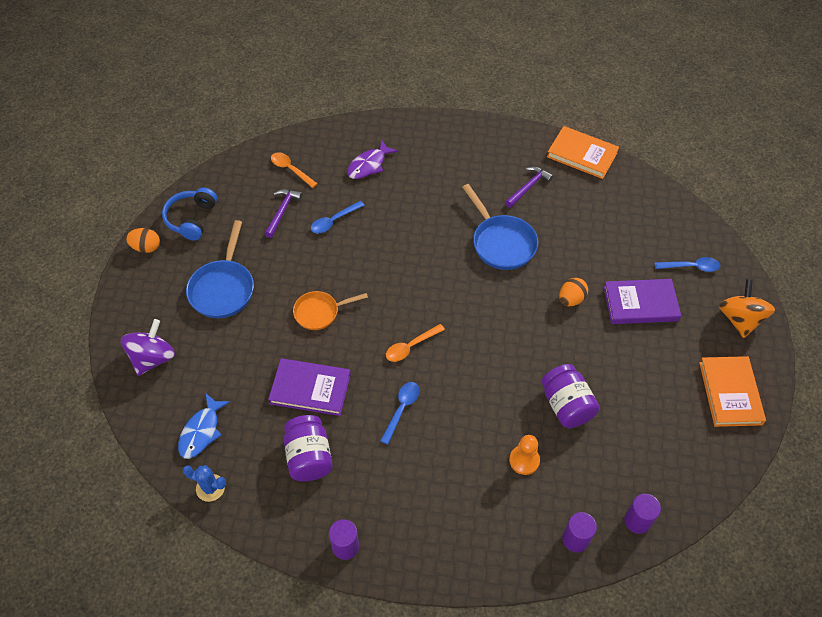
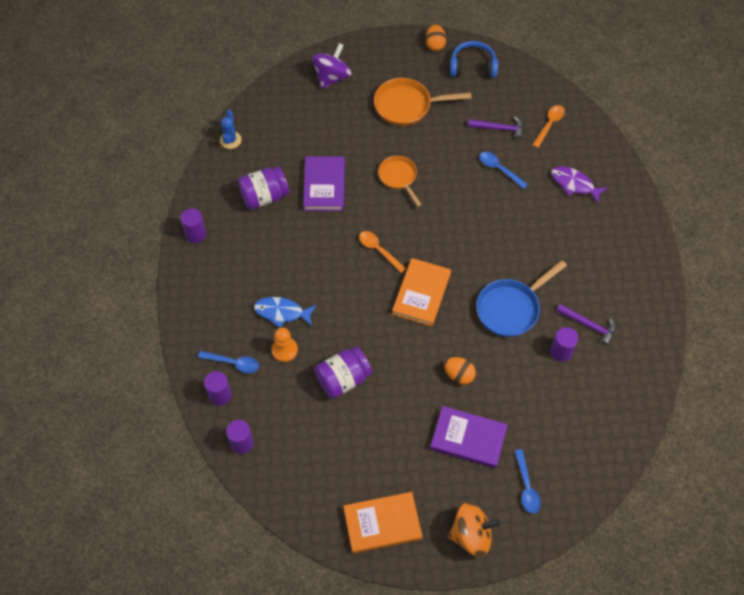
camera: 80 degrees right, 5 degrees up
purple spinning top [121,319,175,376] -> purple spinning top turned 75 degrees counterclockwise [312,43,352,89]
blue fish [178,394,230,459] -> blue fish moved to [254,297,317,328]
blue pan [186,220,254,318] -> orange pan [374,78,471,126]
blue spoon [380,382,419,444] -> blue spoon moved to [198,351,259,373]
orange book [547,126,619,179] -> orange book moved to [392,258,451,326]
purple book [604,279,681,324] -> purple book turned 60 degrees counterclockwise [430,406,508,468]
none -> purple cylinder [550,327,579,362]

